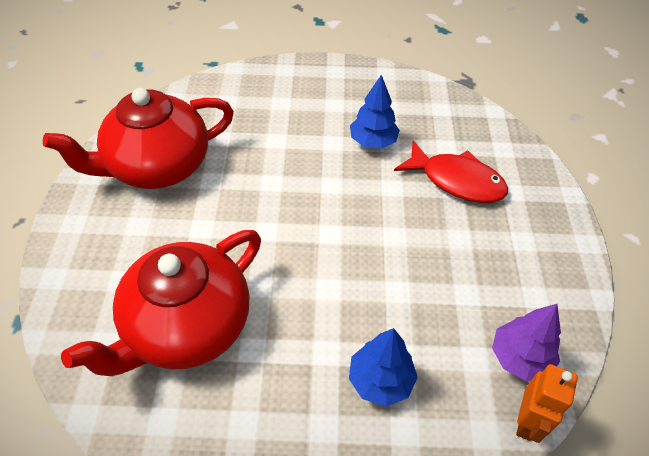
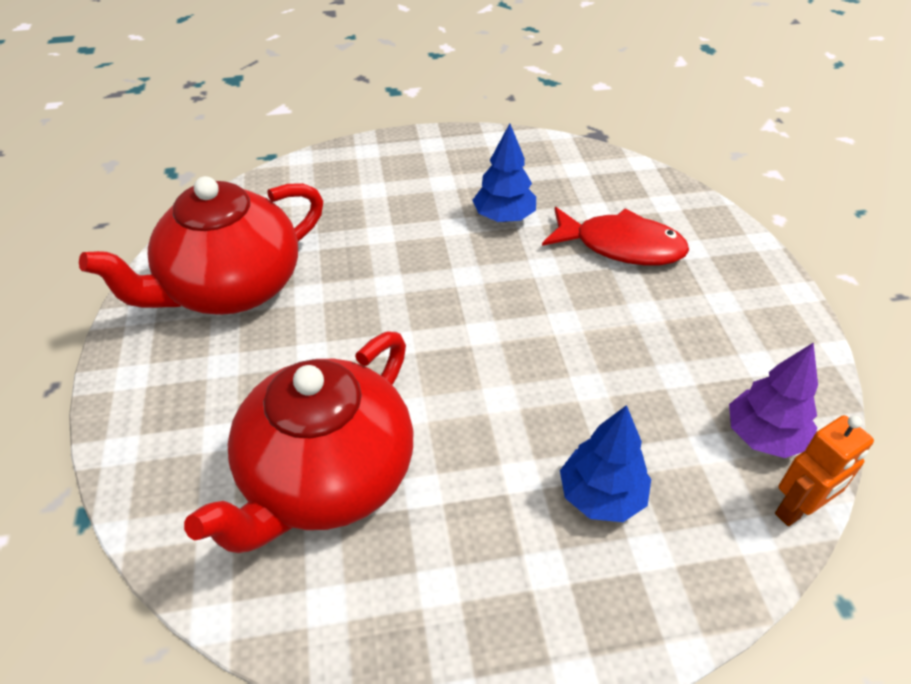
camera: 10 degrees left, 5 degrees down
orange robot [516,364,578,443] -> orange robot turned 45 degrees clockwise [775,415,874,526]

